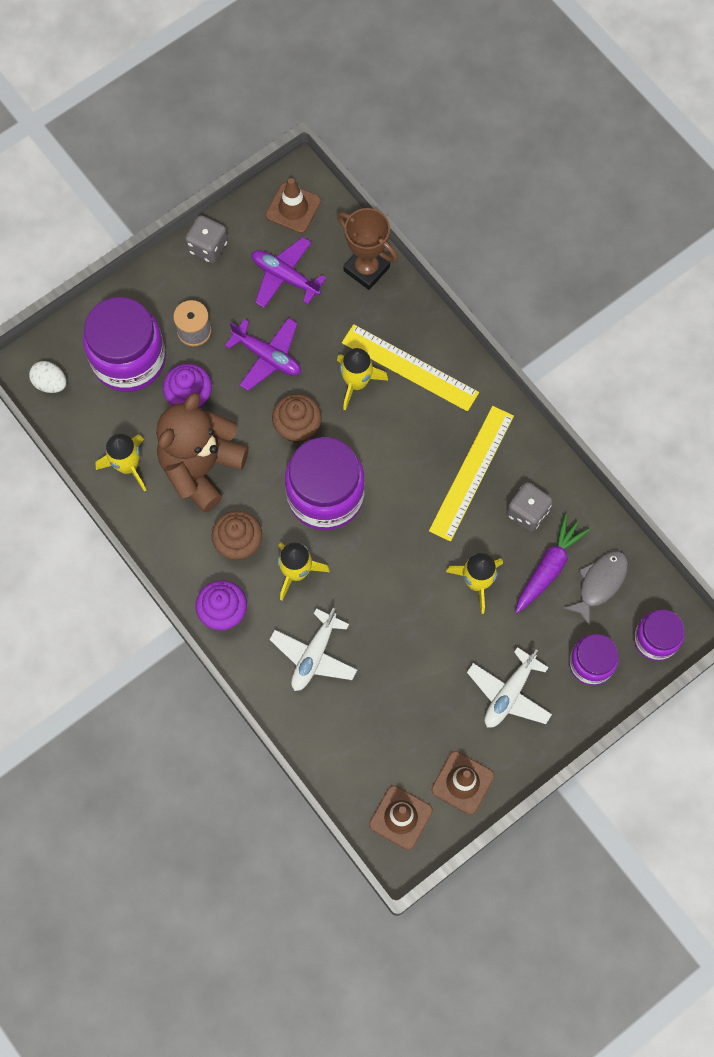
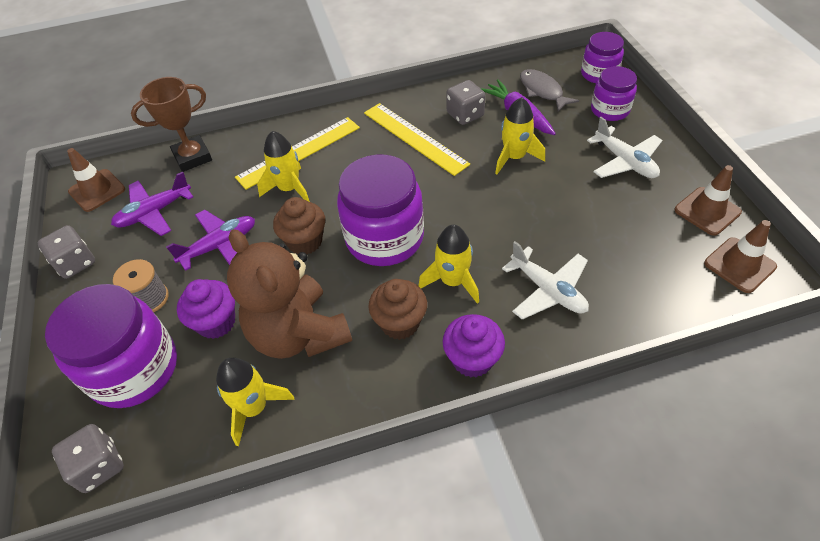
camera: 65 degrees left, 20 degrees down
white egg [29,361,67,393] -> grey dice [52,424,124,493]

